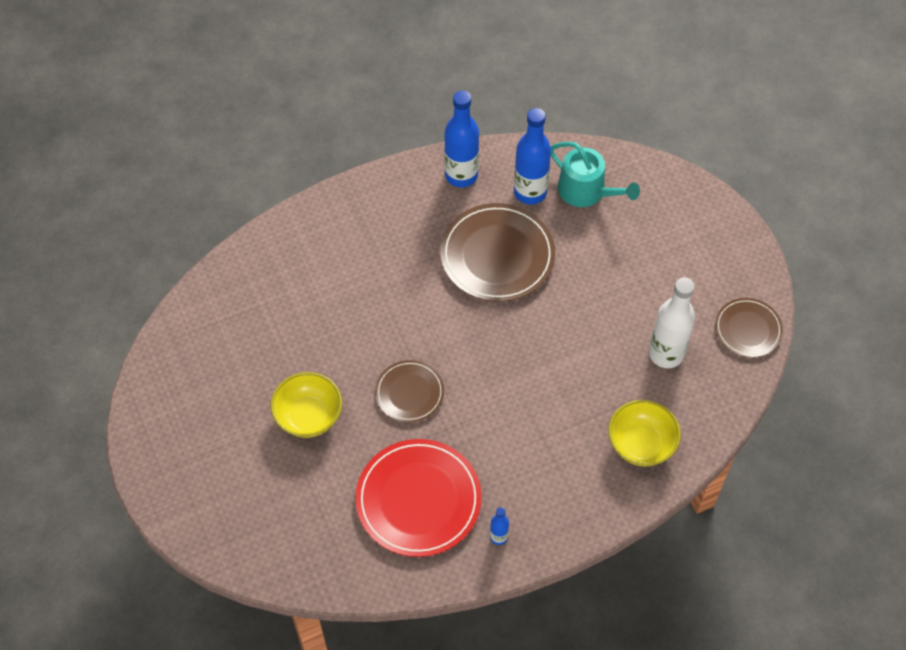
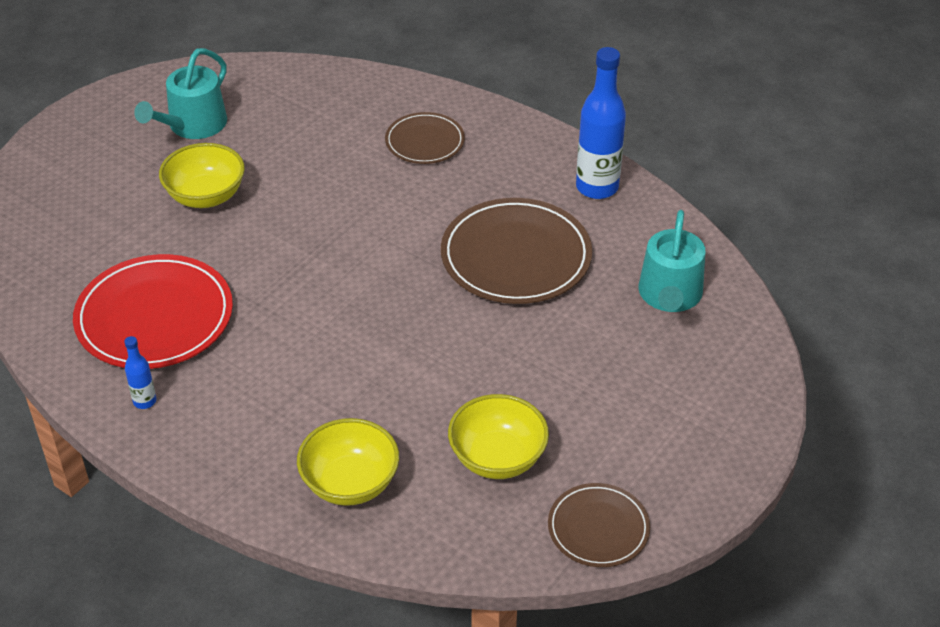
camera: 60 degrees right, 15 degrees down
brown plate [375,360,444,423] -> brown plate moved to [385,112,465,164]
blue bottle [514,108,551,205] -> none
white bottle [649,277,695,368] -> yellow bowl [448,394,549,479]
none -> turquoise watering can [134,48,227,139]

